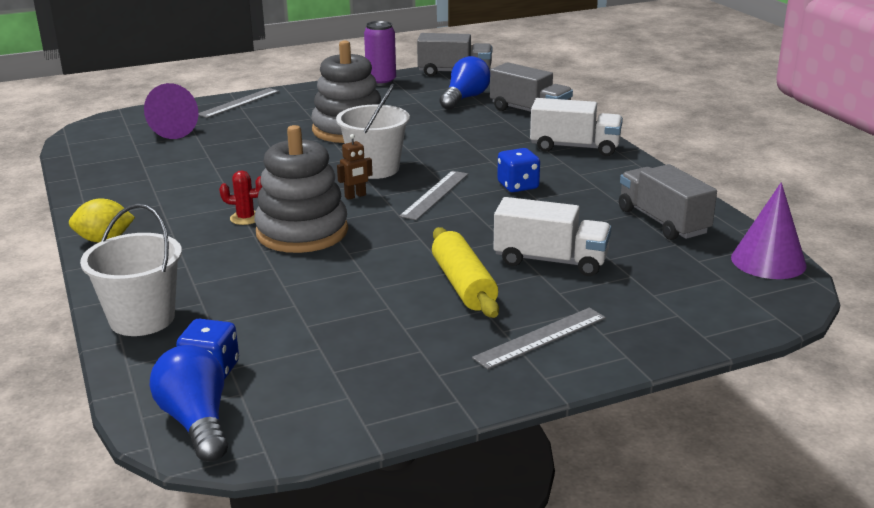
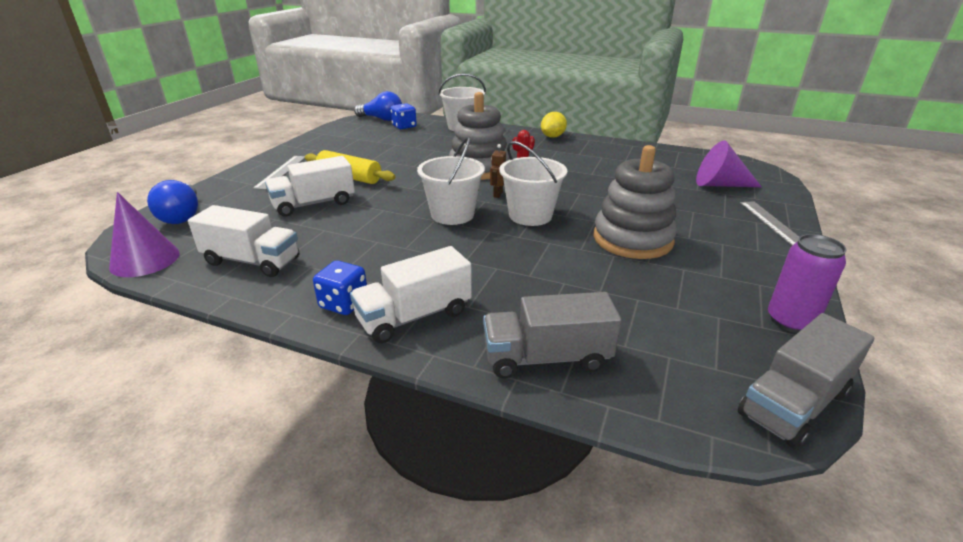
camera: 135 degrees right, 5 degrees up
grey ruler [399,171,468,220] -> white bucket [417,136,485,225]
blue light bulb [439,56,490,110] -> blue light bulb moved to [147,180,198,224]
blue dice [497,148,540,192] -> blue dice moved to [313,260,367,315]
grey truck [619,164,717,240] -> white truck [188,205,299,277]

